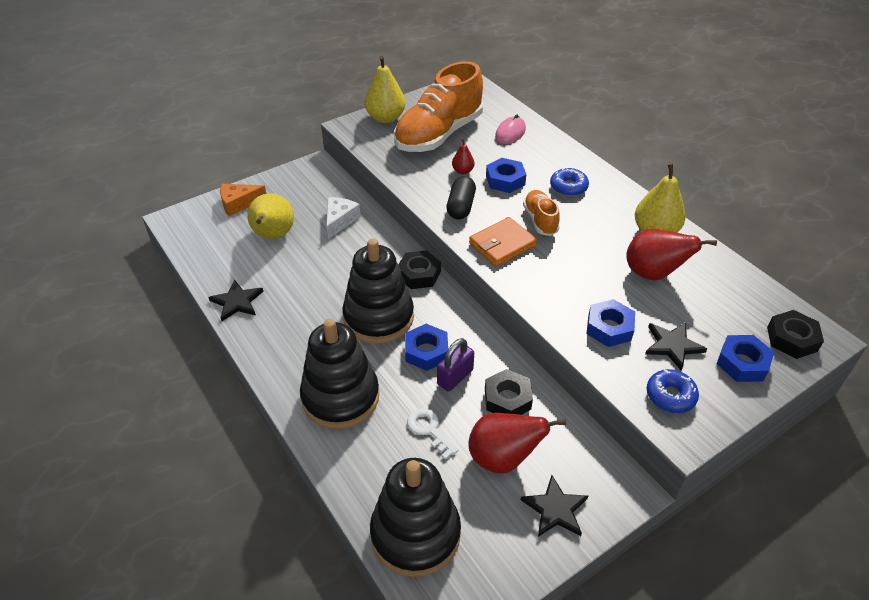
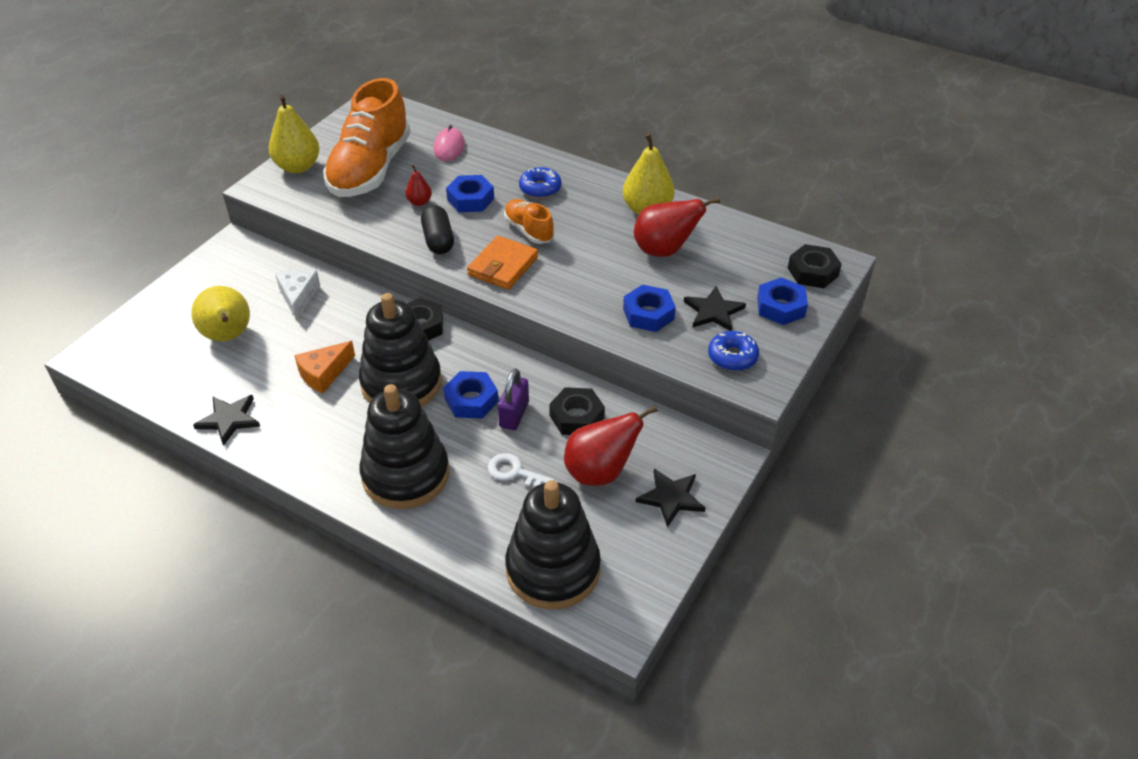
camera: 25 degrees left, 0 degrees up
orange cheese [220,184,266,216] -> orange cheese moved to [294,341,355,393]

